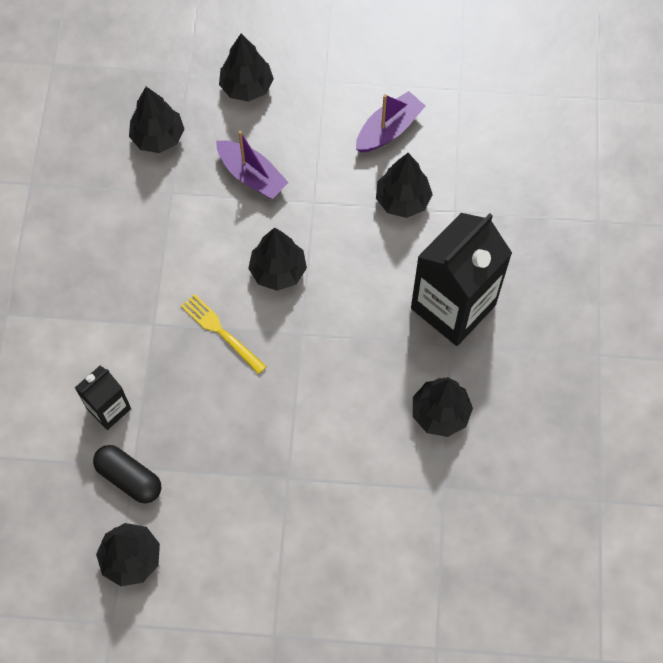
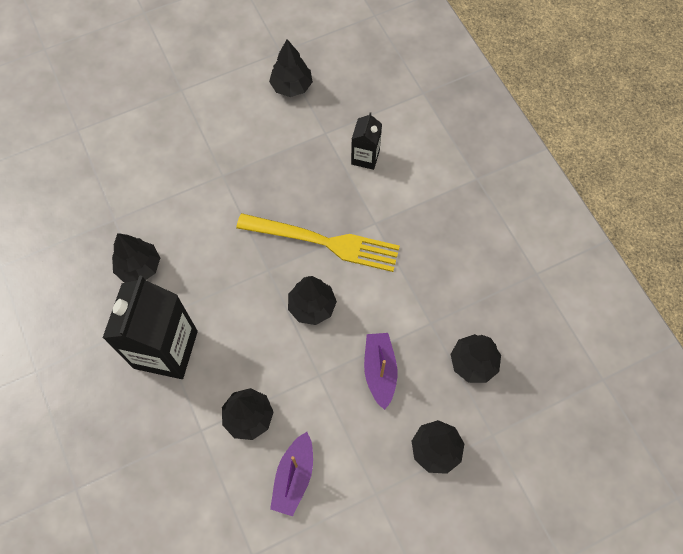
camera: 150 degrees right, 0 degrees up
black capsule [93,445,161,503] -> none
yellow fork [181,294,267,374] -> yellow fork [236,213,400,272], size x1.89
purple boat [216,131,289,199] -> purple boat turned 75 degrees clockwise [364,333,398,410]

